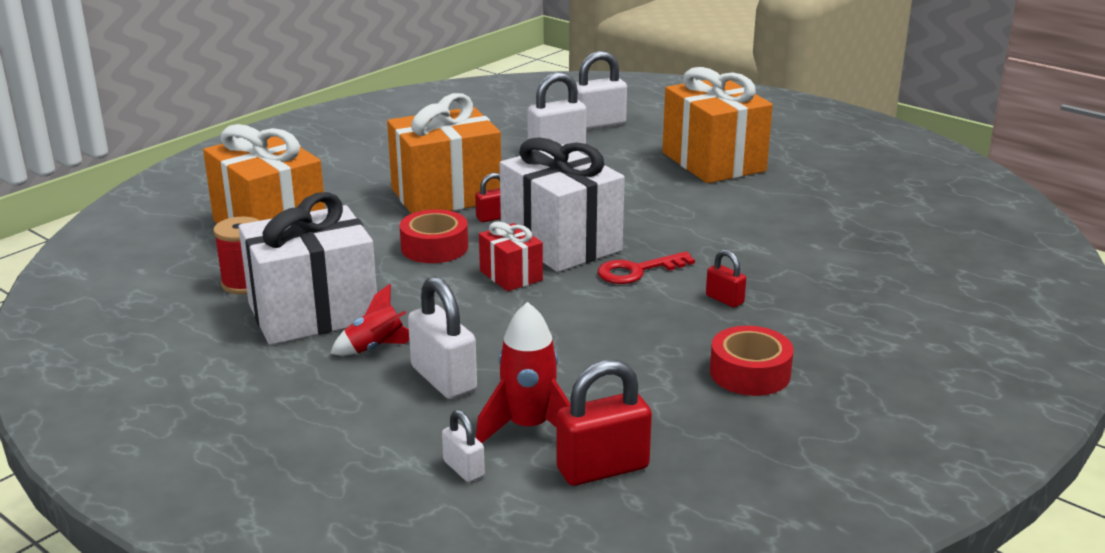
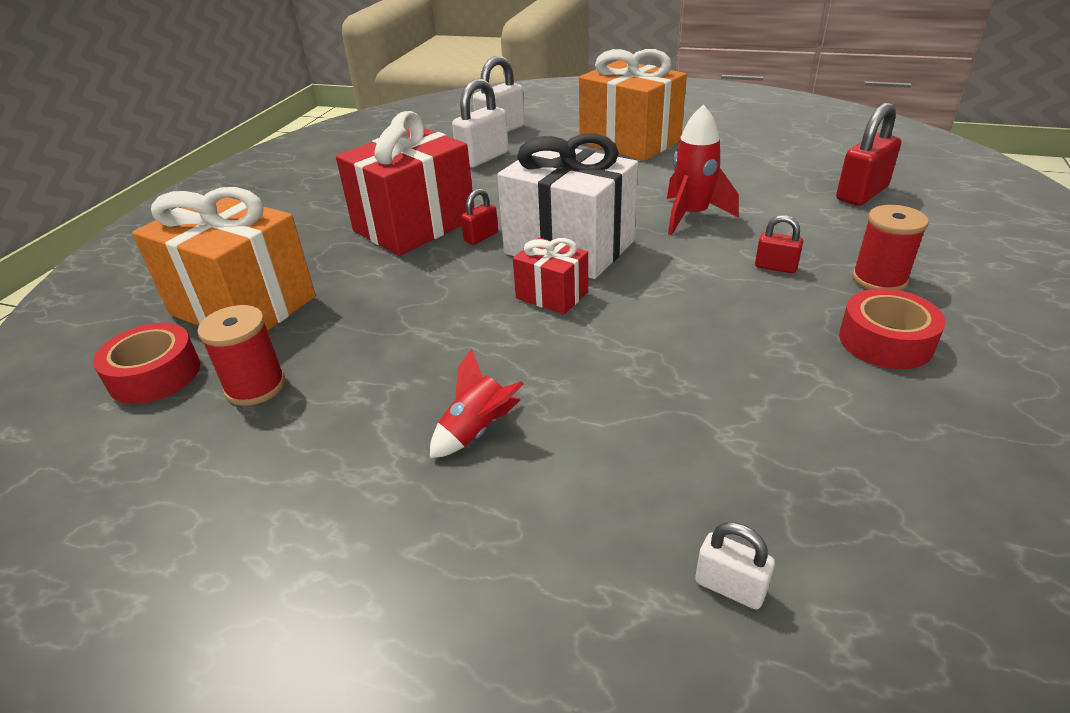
camera: 20 degrees left, 10 degrees up
white gift [238,192,377,345] -> none
orange gift [387,93,501,214] -> red gift [336,111,474,256]
red tape [400,209,468,263] -> red tape moved to [93,323,200,404]
white padlock [408,276,477,399] -> none
red rocket [476,302,570,443] -> red rocket moved to [667,104,739,235]
red padlock [556,360,652,486] -> red padlock moved to [836,103,901,206]
red key [598,252,695,284] -> none
none -> red spool [852,205,929,291]

